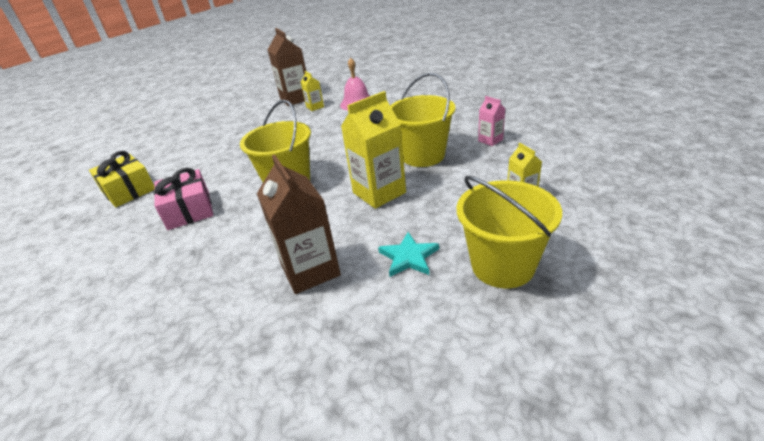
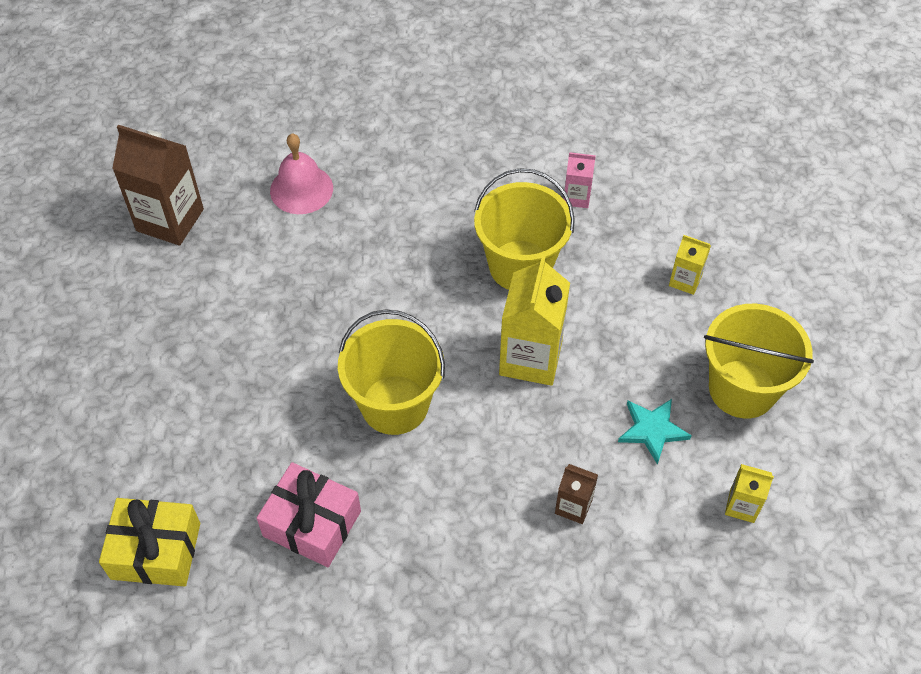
camera: 45 degrees left, 20 degrees up
brown carton [257,155,341,294] -> brown carton [555,464,598,524], size x0.51
yellow carton [301,71,324,111] -> yellow carton moved to [725,464,774,523]

